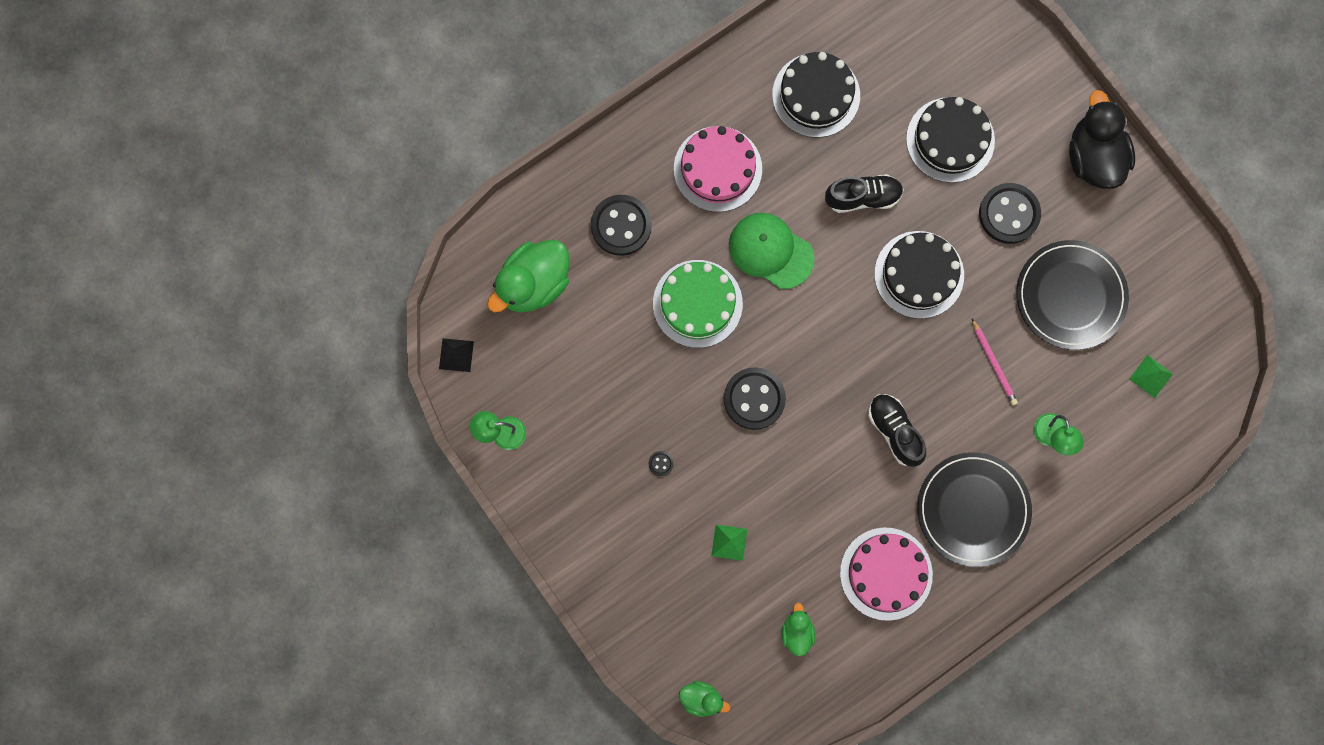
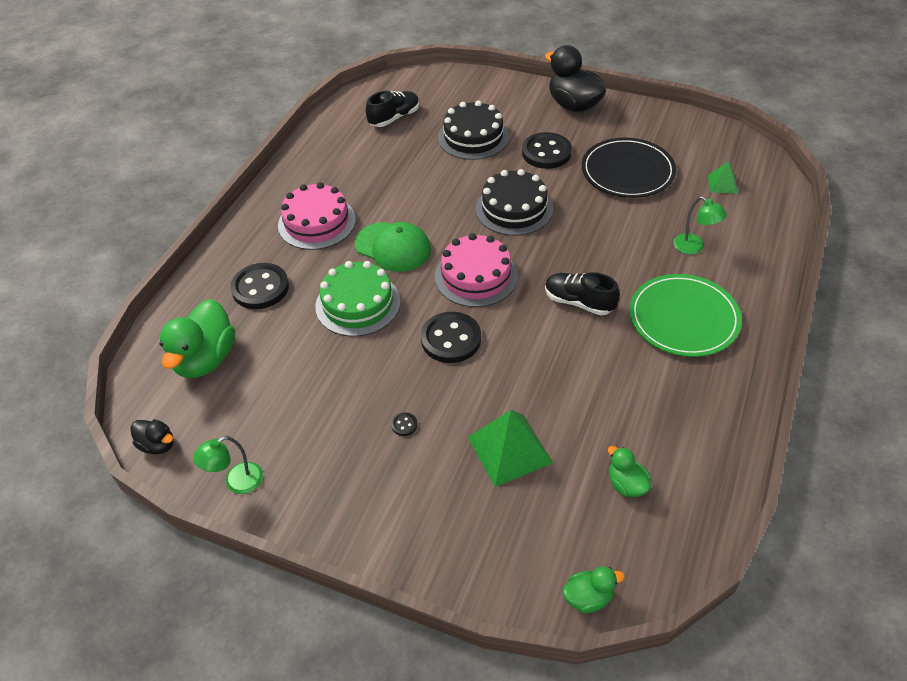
camera: 30 degrees left, 30 degrees down
black pyramid [439,338,474,372] -> black duck [130,419,174,454]
green pyramid [711,524,747,561] -> green pyramid [468,410,553,487], size x1.86
green cap [729,213,814,289] -> green cap turned 150 degrees counterclockwise [354,222,431,272]
black cake [772,52,860,138] -> none
black shoe [825,174,904,213] -> black shoe moved to [366,91,420,127]
pink cake [840,527,933,621] -> pink cake moved to [435,233,518,307]
black plate [917,452,1032,567] -> green plate [629,274,742,357]
pink pencil [972,319,1018,405] -> none

